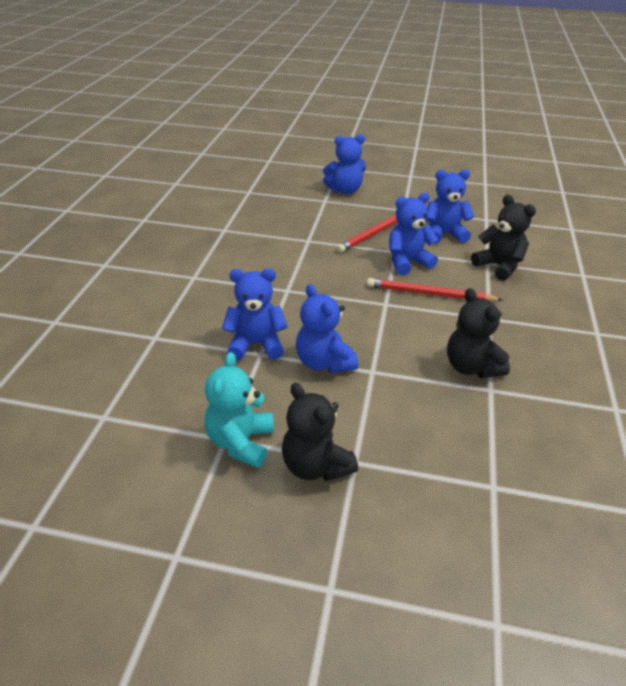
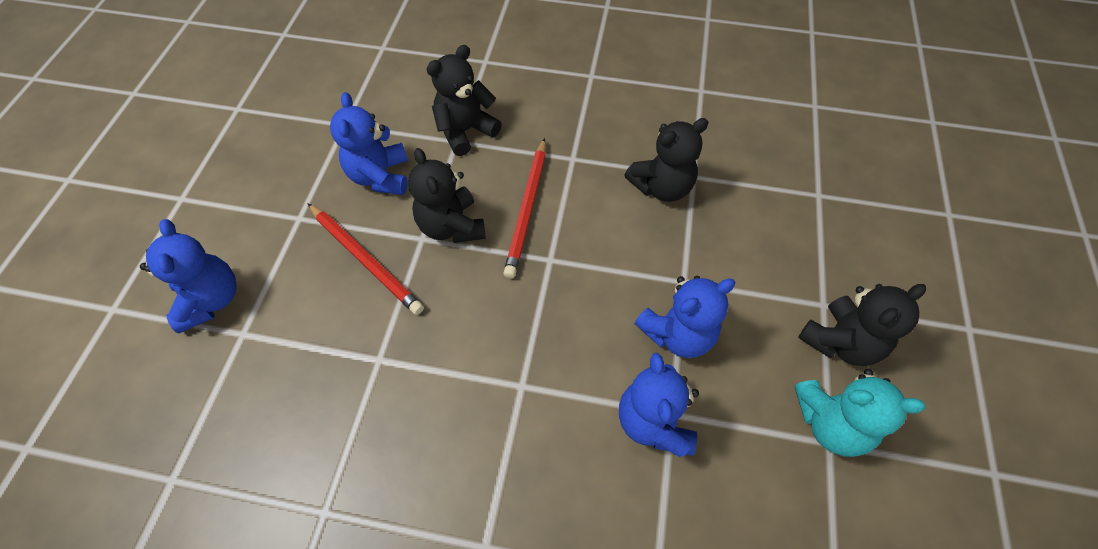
camera: 90 degrees left, 20 degrees up
blue teddy bear [389,192,438,275] -> black teddy bear [408,148,486,243]

